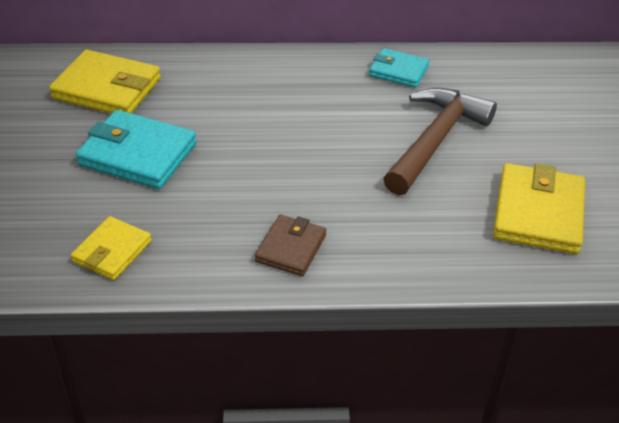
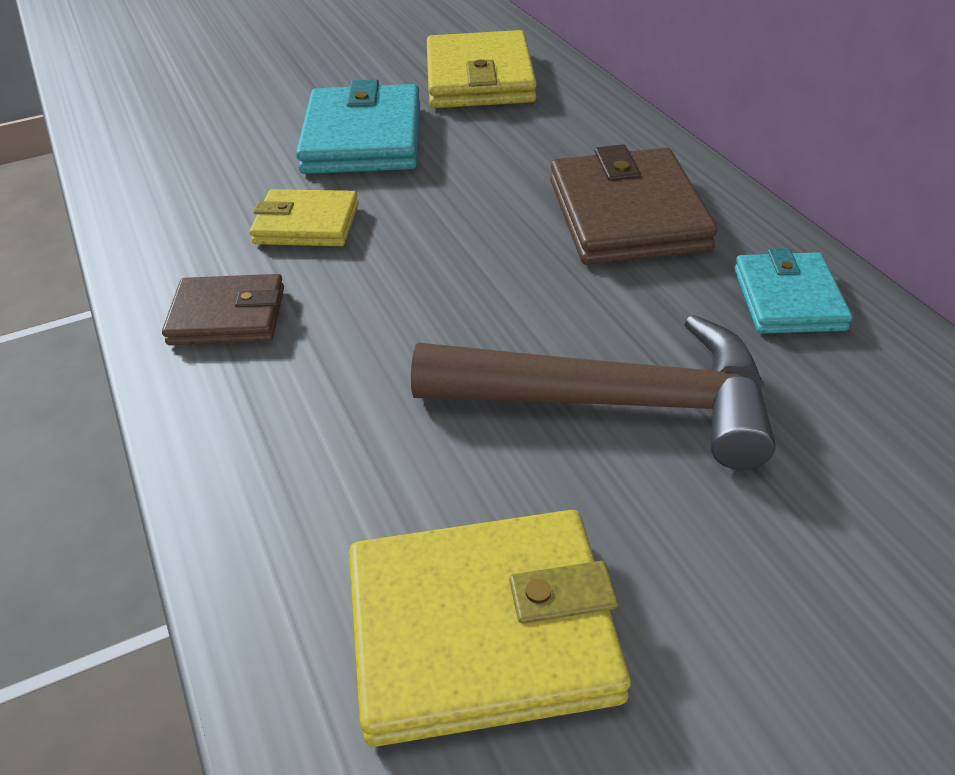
camera: 70 degrees right, 0 degrees up
yellow wallet [71,216,152,280] -> yellow wallet moved to [250,189,359,246]
none -> brown wallet [550,144,717,265]

